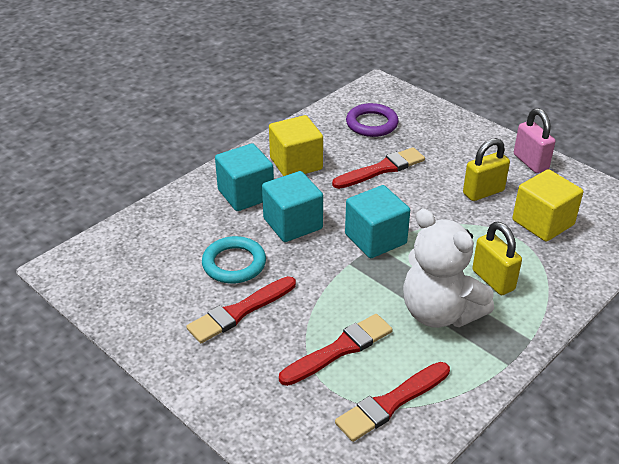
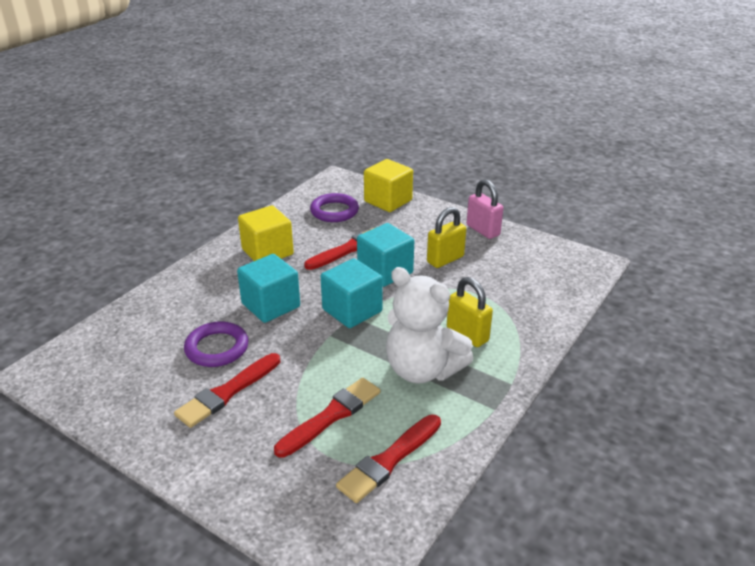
camera: 10 degrees left, 5 degrees down
turquoise ring [202,236,266,284] -> purple ring [184,321,248,367]
turquoise cube [215,143,274,211] -> turquoise cube moved to [357,223,414,287]
yellow cube [512,169,583,242] -> yellow cube moved to [364,159,413,212]

